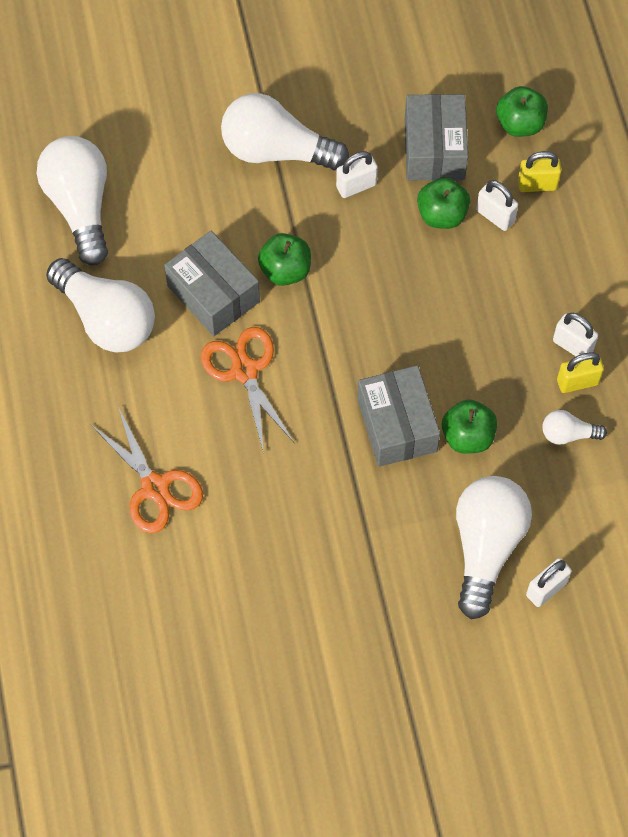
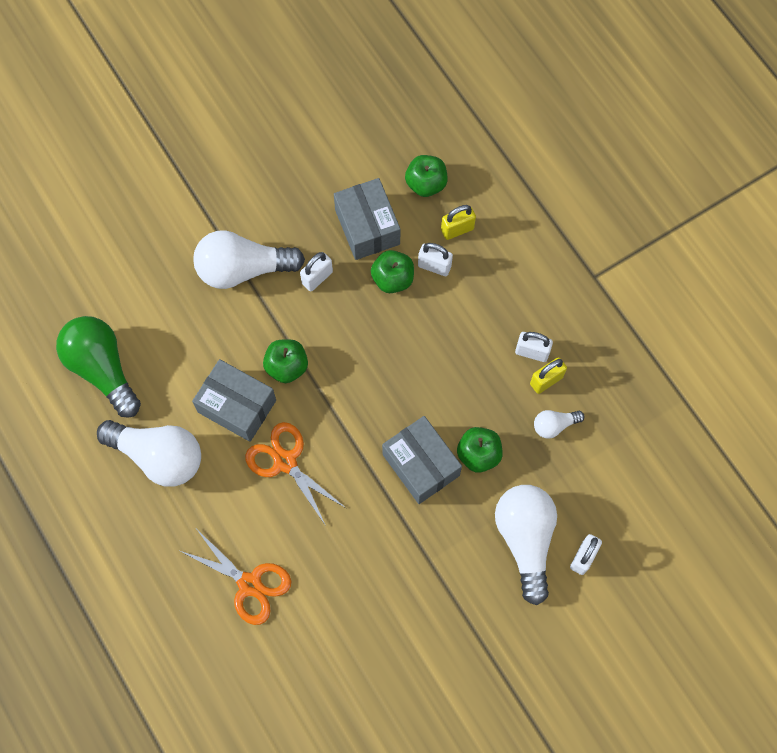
camera: 20 degrees left, 5 degrees up
white light bulb [37,136,108,266] -> green light bulb [56,316,141,418]

